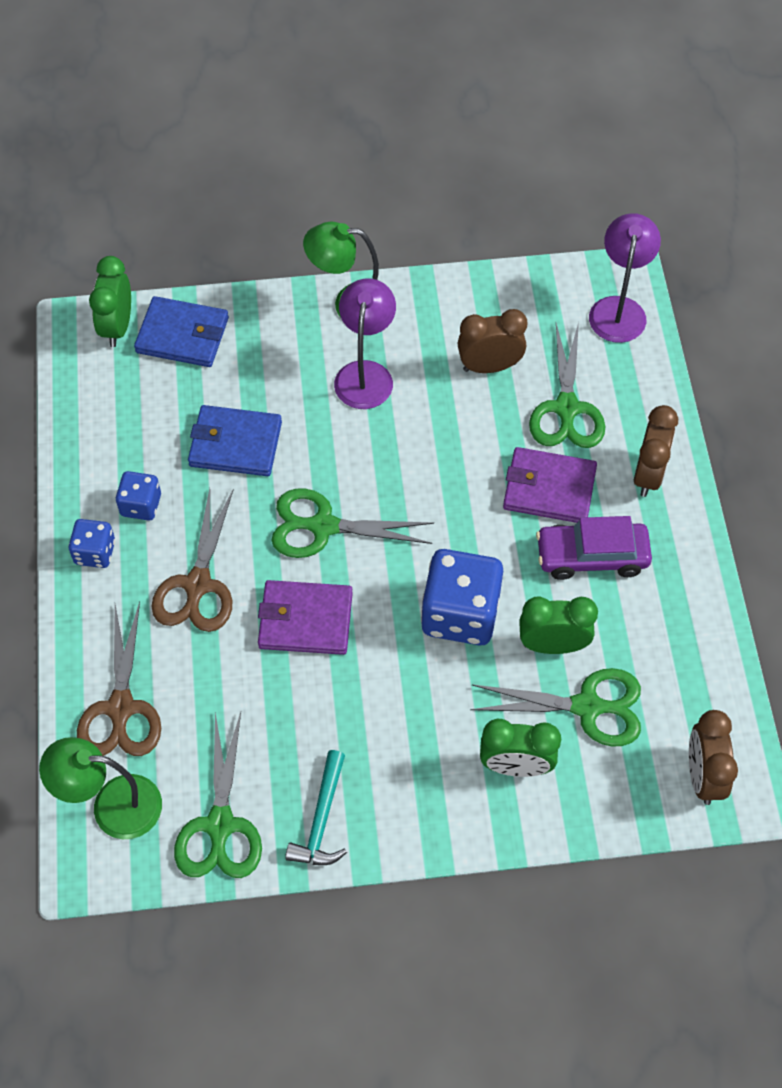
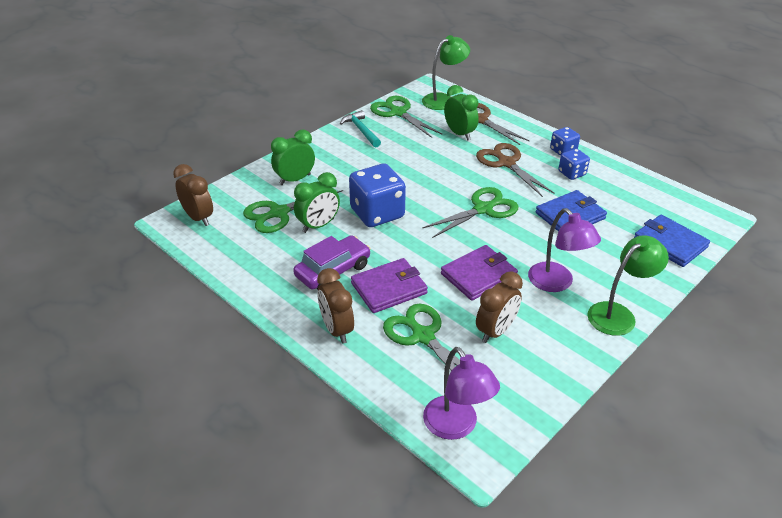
camera: 140 degrees right, 20 degrees down
green clock [89,256,131,347] -> green clock moved to [444,85,479,140]
blue wallet [134,296,229,367] -> blue wallet turned 75 degrees clockwise [634,215,710,267]
purple wallet [258,580,353,655] -> purple wallet moved to [441,245,518,301]

